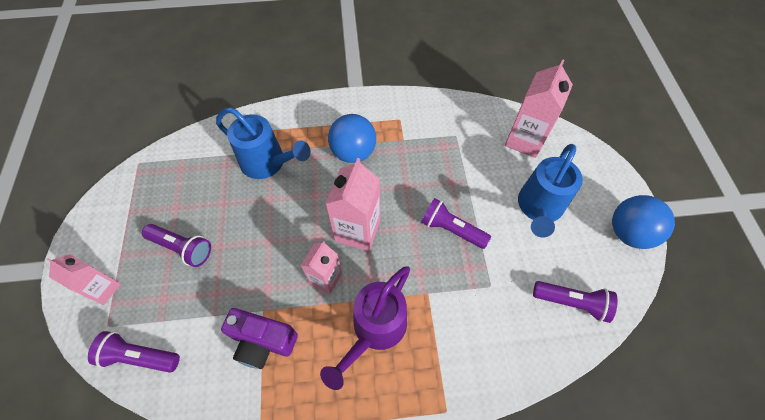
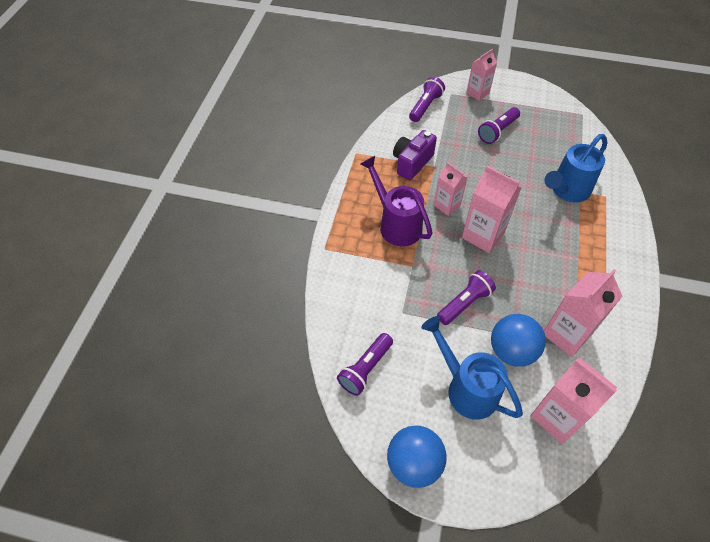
camera: 110 degrees right, 5 degrees down
blue ball [328,114,376,163] -> blue ball moved to [491,314,546,367]
none -> pink carton [544,269,622,357]

